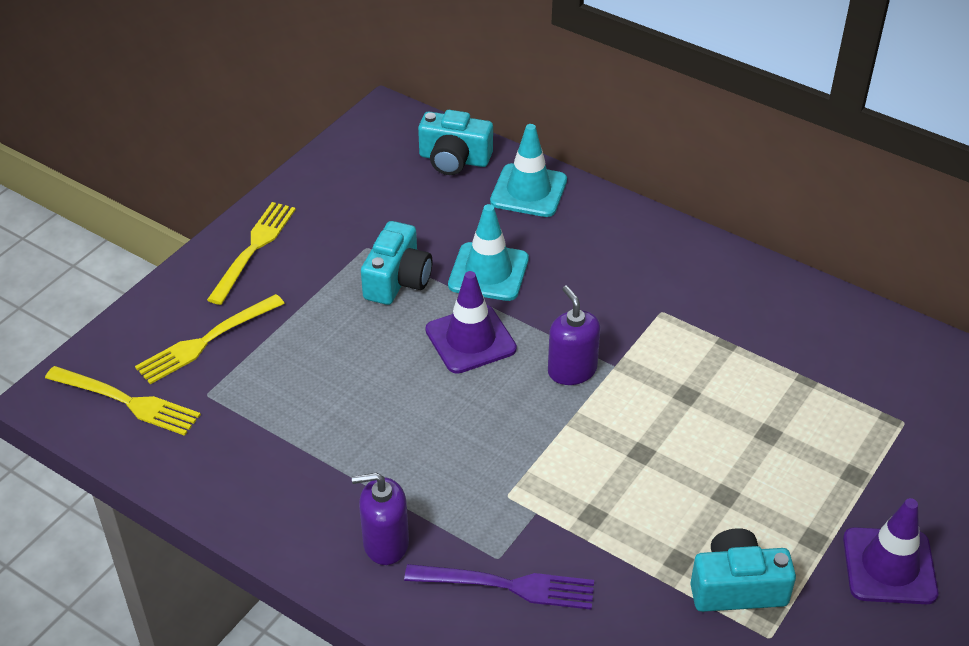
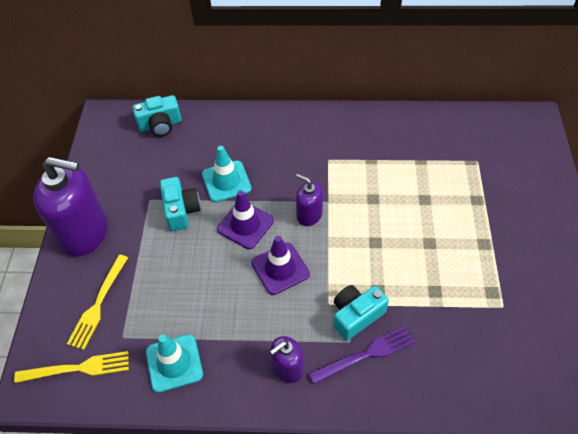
camera: 30 degrees left, 10 degrees up
yellow fork [207,202,296,305] -> purple soap dispenser [33,157,108,256]
turquoise traffic cone [490,124,567,217] -> turquoise traffic cone moved to [146,334,203,393]
turquoise camera [690,528,796,612] -> turquoise camera moved to [334,285,389,341]
purple traffic cone [843,498,938,604] -> purple traffic cone moved to [251,236,310,295]

